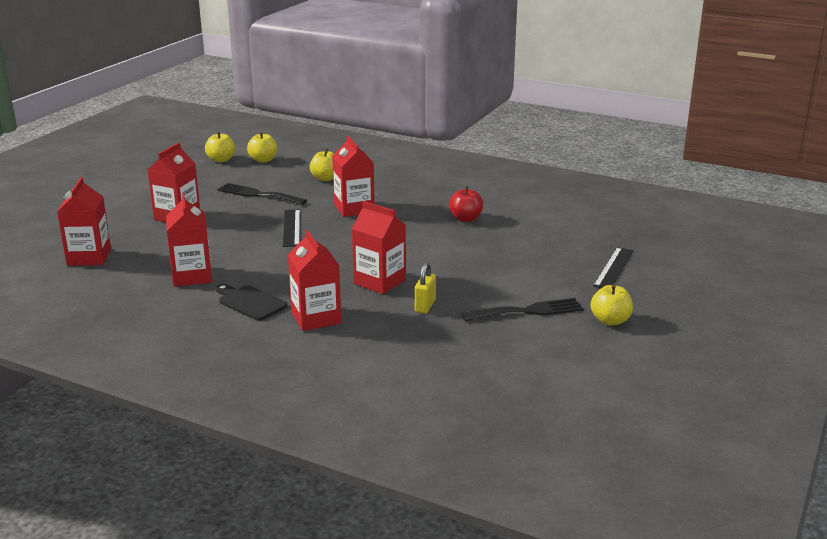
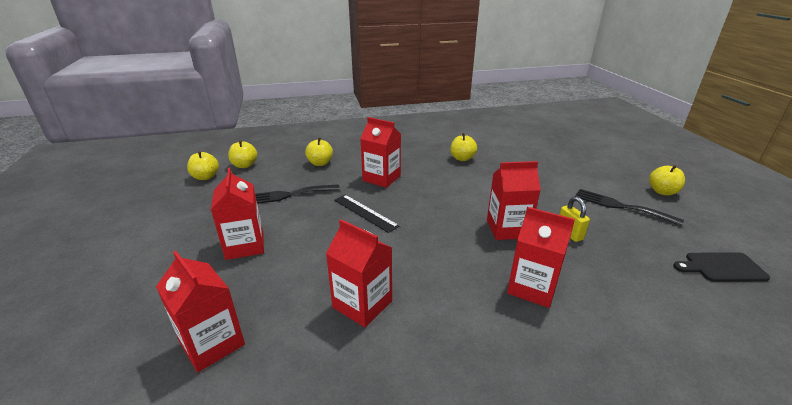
camera: 40 degrees left, 5 degrees up
black cutting board [216,284,288,321] -> black cutting board moved to [673,252,770,282]
red apple [449,186,483,222] -> yellow apple [450,133,477,161]
black fork [462,298,583,321] -> black fork turned 90 degrees counterclockwise [575,189,684,226]
black ruler [593,247,633,288] -> none

